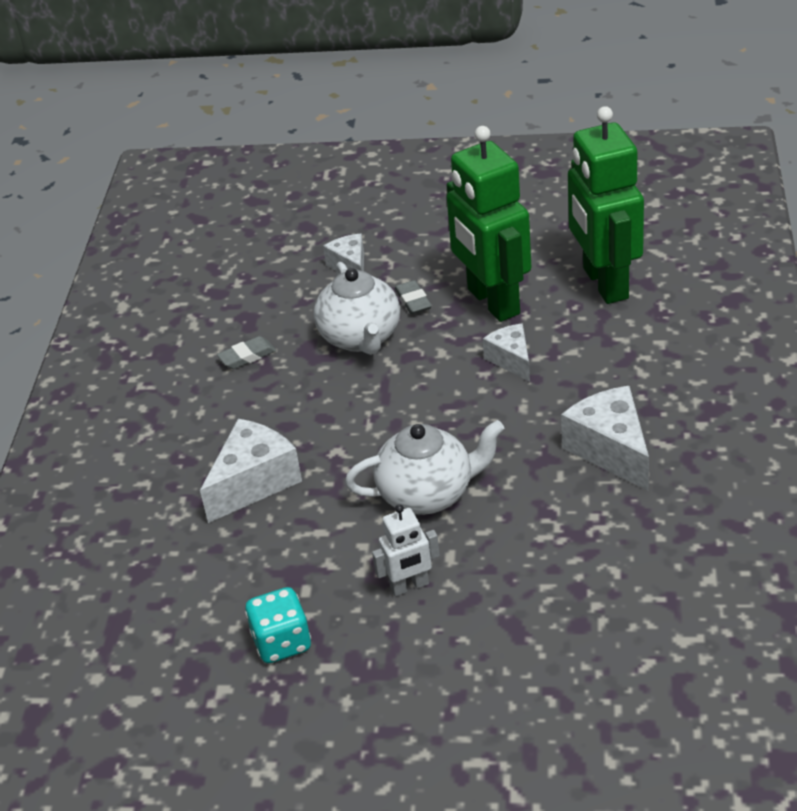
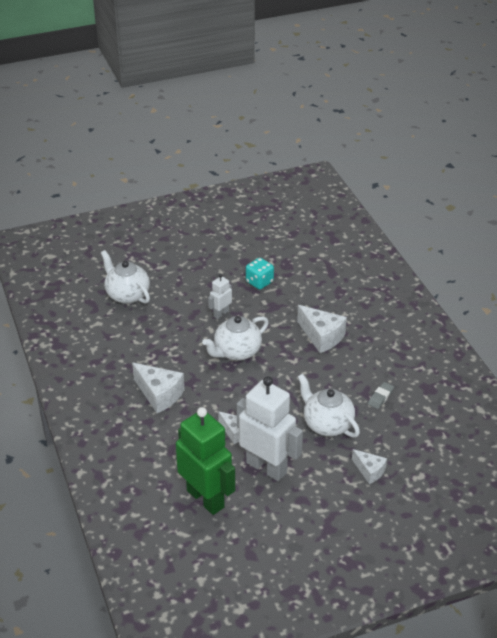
camera: 150 degrees right, 0 degrees up
white cheese [200,419,302,523] -> white cheese turned 60 degrees counterclockwise [297,305,347,353]
grey eraser [394,280,432,315] -> none
green robot [447,126,531,322] -> white robot [237,376,303,481]
none -> white teapot [101,250,150,304]

